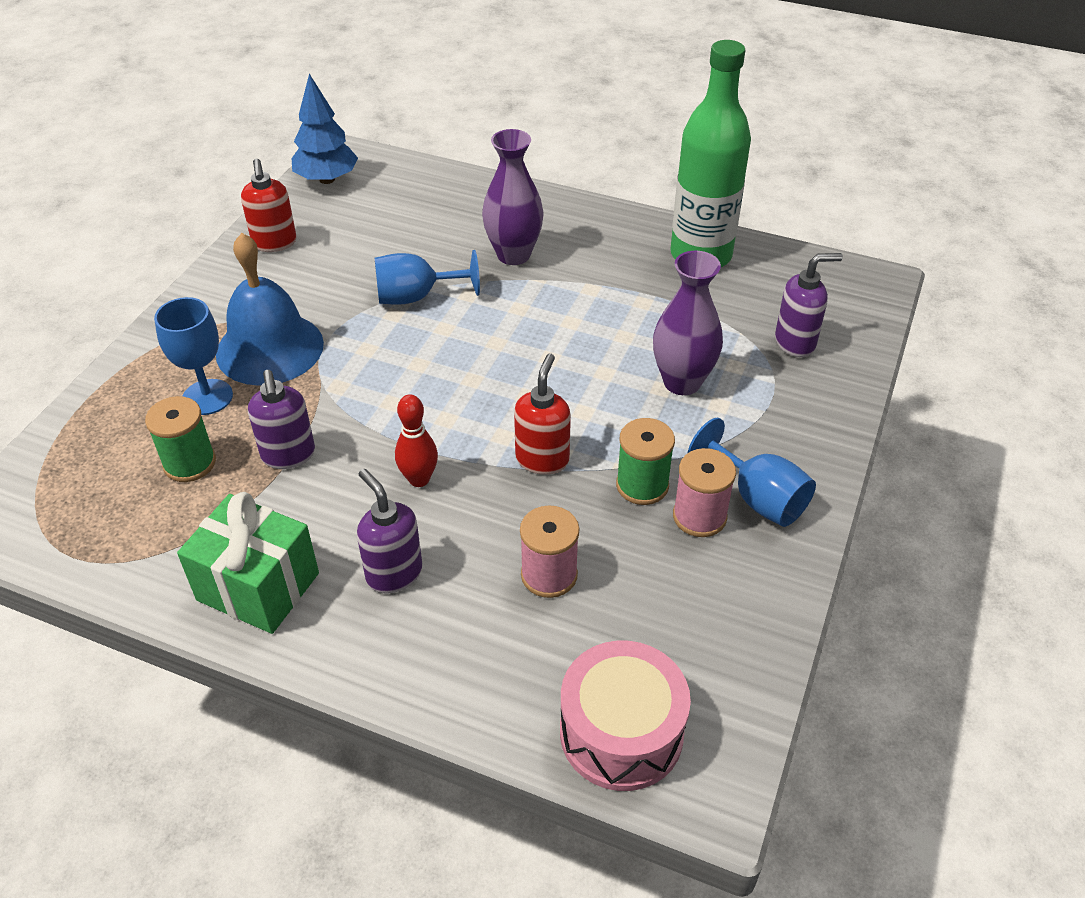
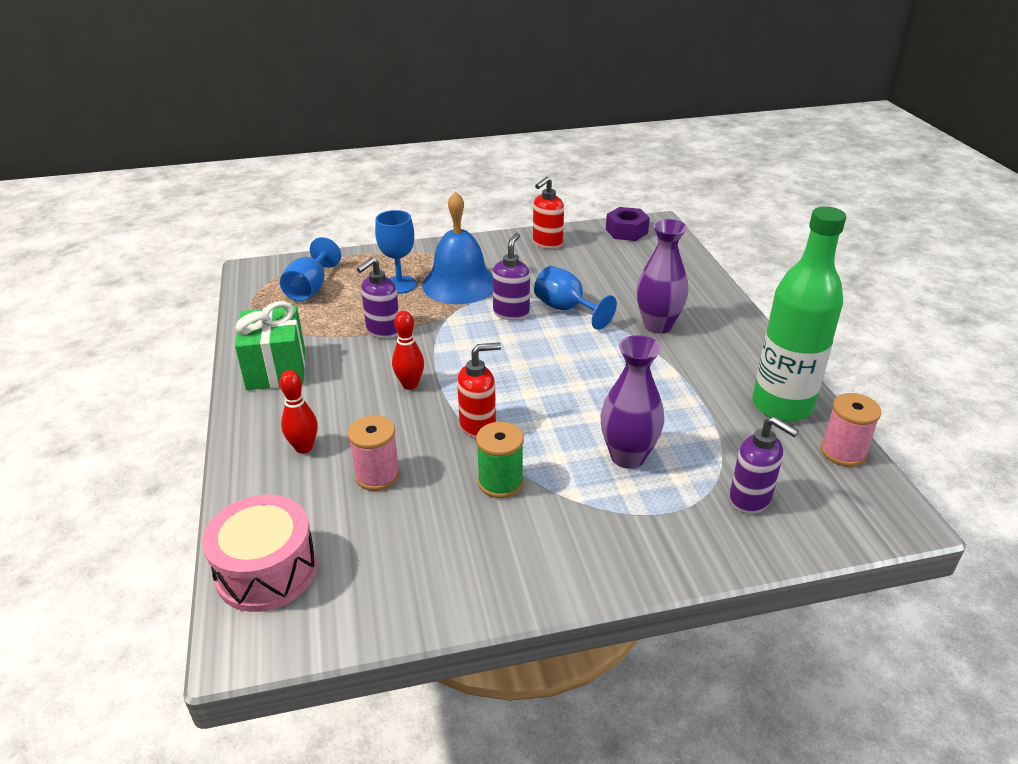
camera: 55 degrees right, 10 degrees down
green spool [145,396,216,482] -> none
blue tree [292,74,358,184] -> purple nut [606,207,650,241]
purple soap dispenser [357,469,423,593] -> purple soap dispenser moved to [492,233,530,320]
pink spool [673,448,736,537] -> pink spool moved to [821,393,882,467]
blue goblet [688,418,816,527] -> blue goblet moved to [280,237,341,302]
none -> red bowling pin [279,370,318,454]

